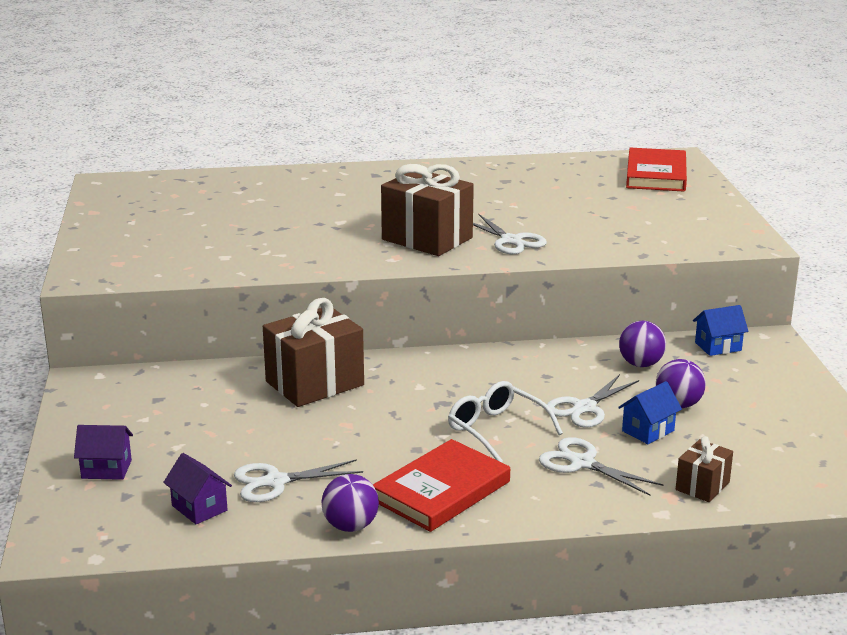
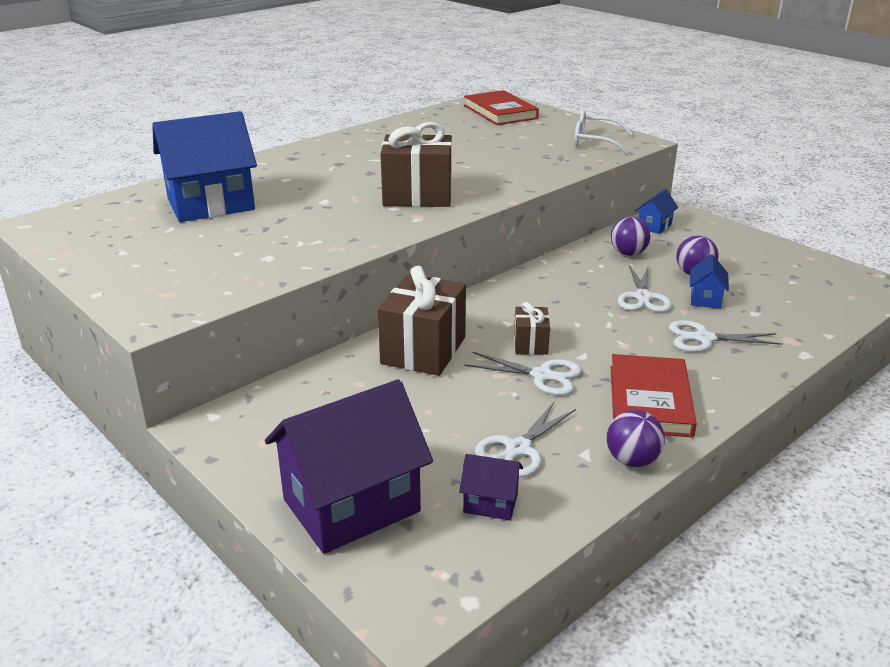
camera: 35 degrees left, 5 degrees up
purple house [74,425,133,480] -> purple house [265,379,433,554], size x2.25
white glasses [448,381,563,462] -> white glasses moved to [574,111,633,154]
white scissors [473,214,547,254] -> white scissors moved to [465,352,582,395]
brown gift [676,436,733,502] -> brown gift moved to [514,302,550,355]
none -> blue house [152,111,257,222]

